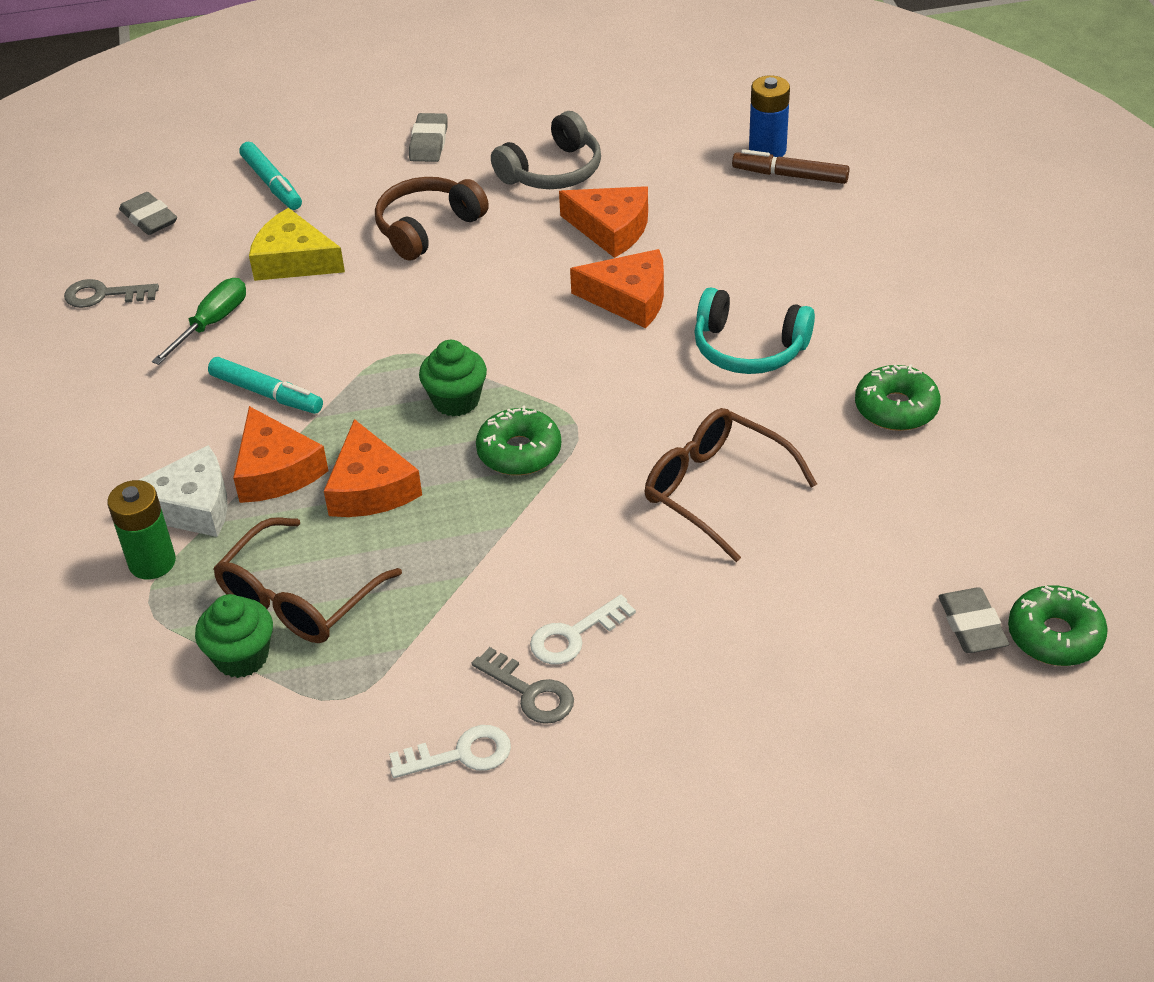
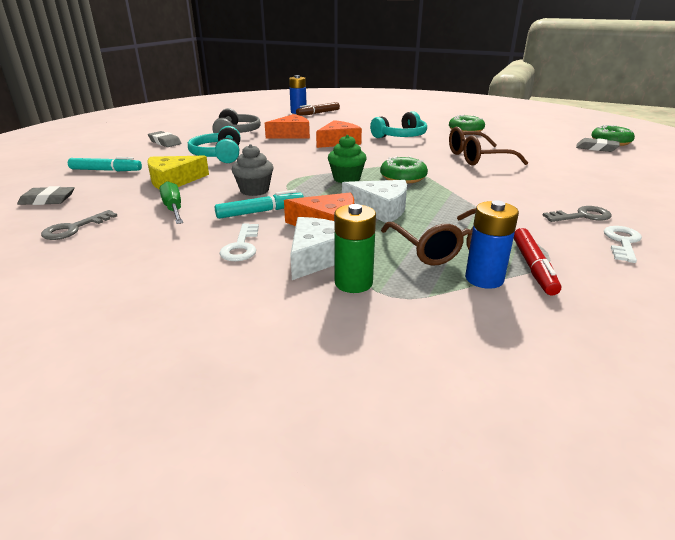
camera: 55 degrees left, 15 degrees down
green cupcake [195,594,273,678] -> blue battery [465,201,519,289]
orange cheese [324,419,422,517] -> white cheese [342,180,407,223]
brown headphones [375,177,489,261] -> turquoise headphones [188,126,240,163]
white key [530,595,636,665] -> white key moved to [219,223,259,261]
none -> grey cupcake [232,144,273,196]
none -> red marker [513,228,561,296]

